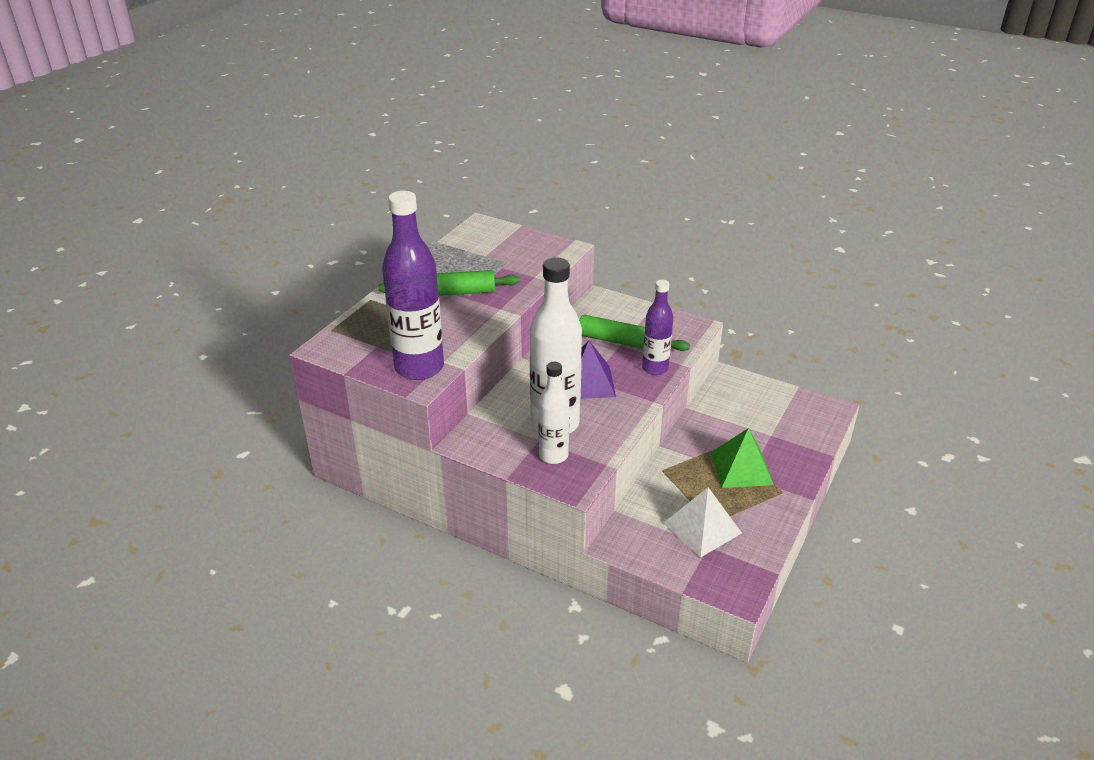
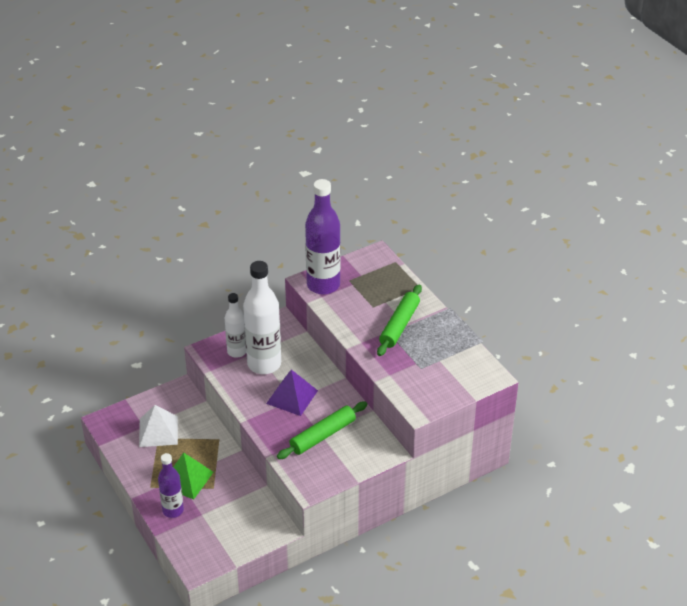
camera: 120 degrees right, 5 degrees up
purple bottle [642,280,673,375] -> purple bottle moved to [158,453,184,518]

